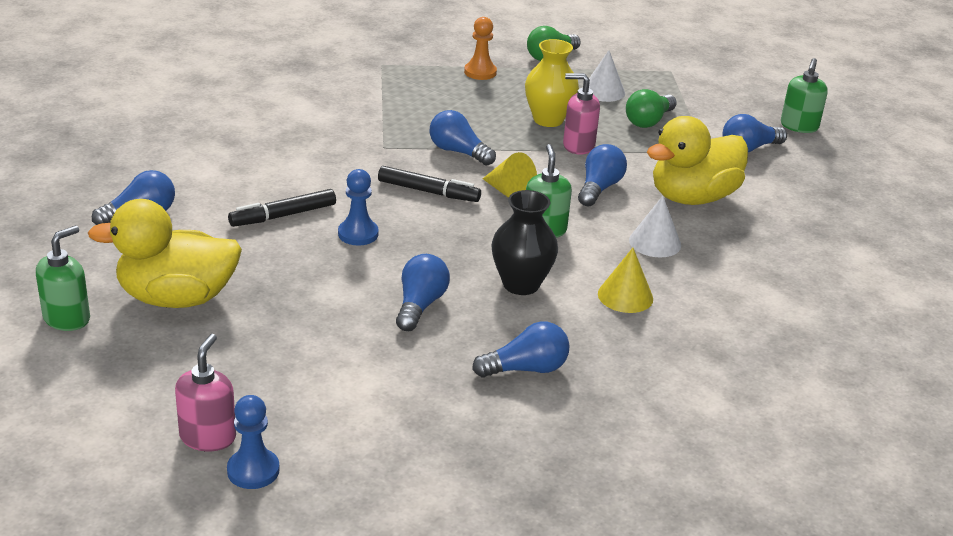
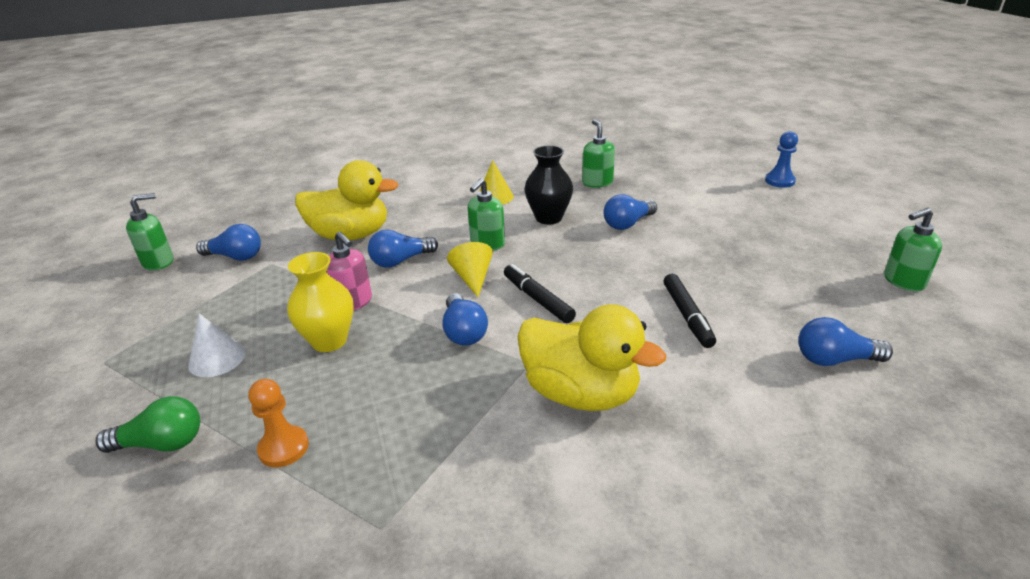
camera: 140 degrees left, 0 degrees up
yellow duck [88,199,242,308] -> yellow duck moved to [517,304,666,411]
pink soap dispenser [175,334,236,451] -> none
black marker [228,189,336,227] -> black marker turned 75 degrees clockwise [664,274,716,348]
blue pawn [338,169,379,245] -> none
blue light bulb [472,321,569,378] -> green soap dispenser [582,120,615,188]
green light bulb [626,89,677,128] -> none
white cone [629,196,681,258] -> none

